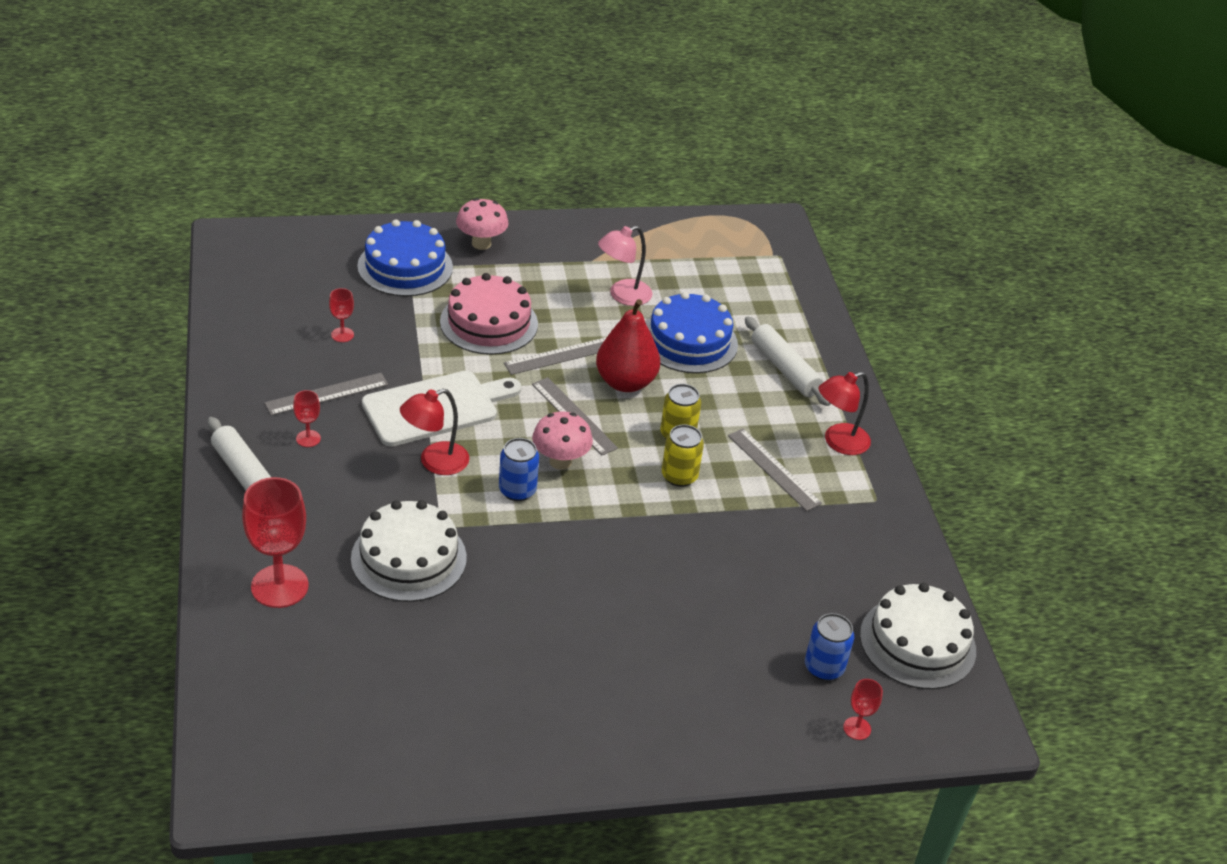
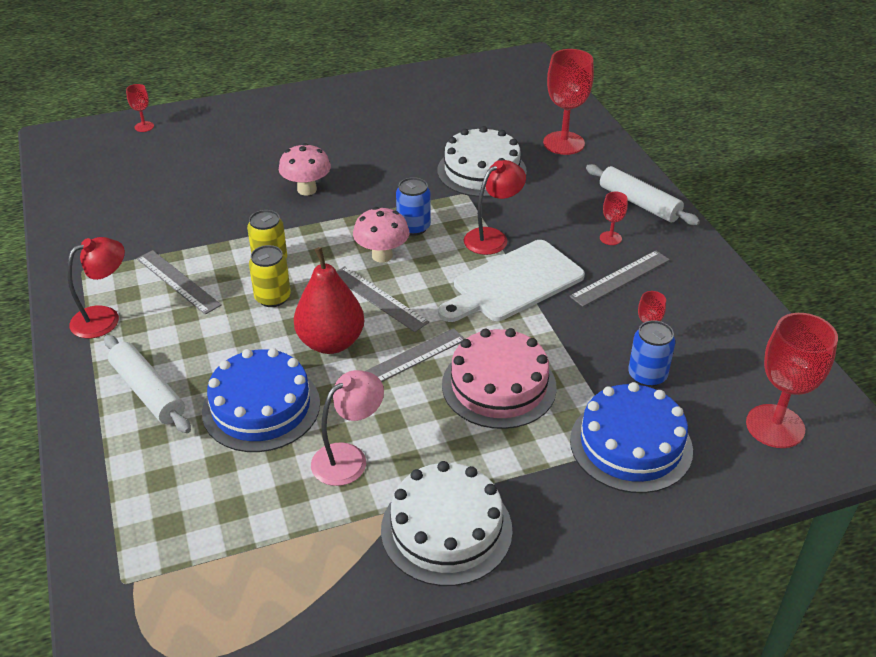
camera: 175 degrees right, 0 degrees up
pink mushroom [456,198,509,250] -> pink mushroom moved to [279,143,331,195]
blue can [805,613,854,681] -> blue can moved to [628,320,675,387]
white cake [860,583,976,689] -> white cake moved to [381,461,513,586]
none -> red goblet [746,313,838,448]

